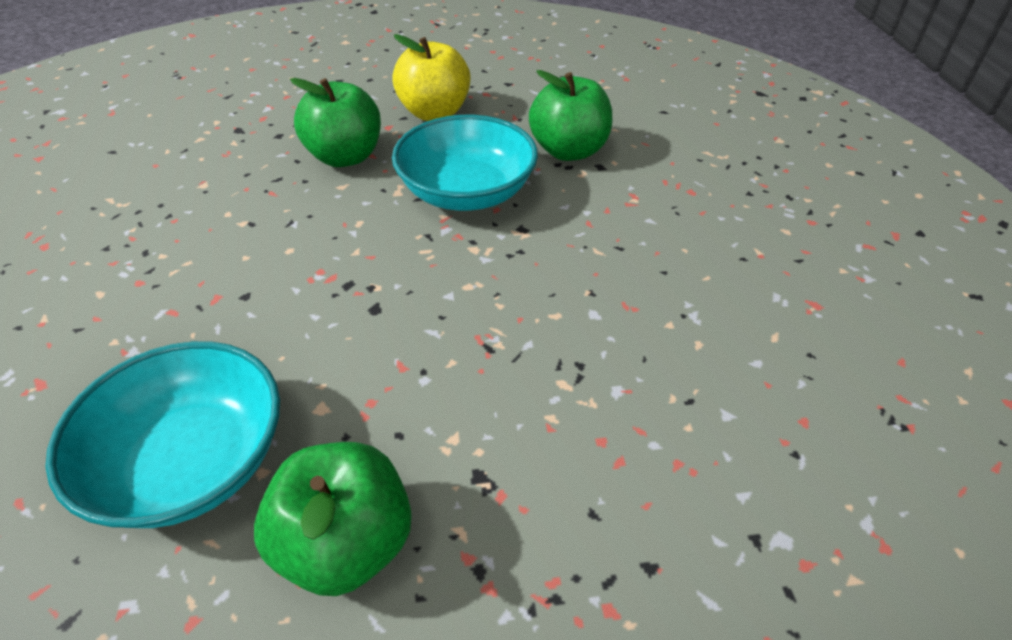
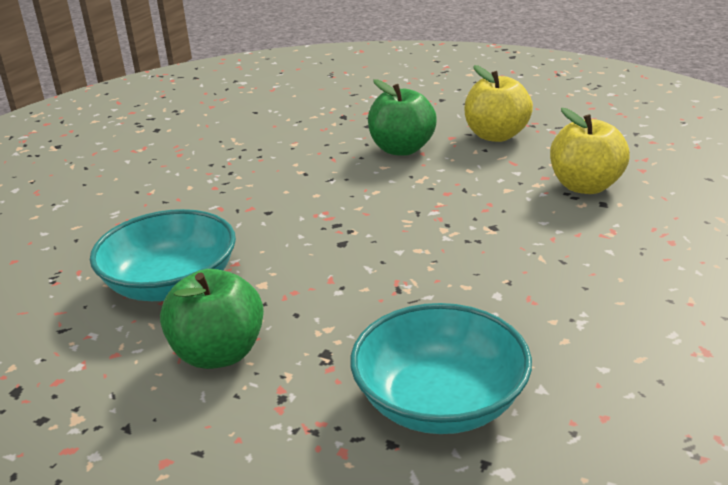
camera: 35 degrees right, 15 degrees down
turquoise bowl [392,115,538,211] -> turquoise bowl moved to [350,303,532,434]
green apple [529,70,612,161] -> yellow apple [550,108,630,194]

